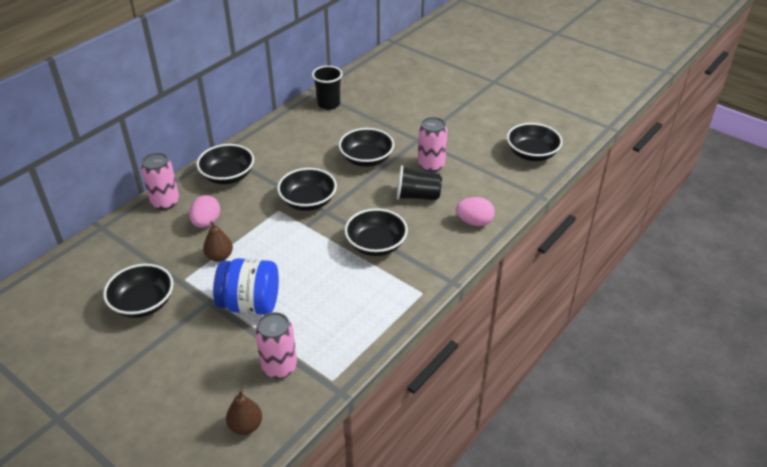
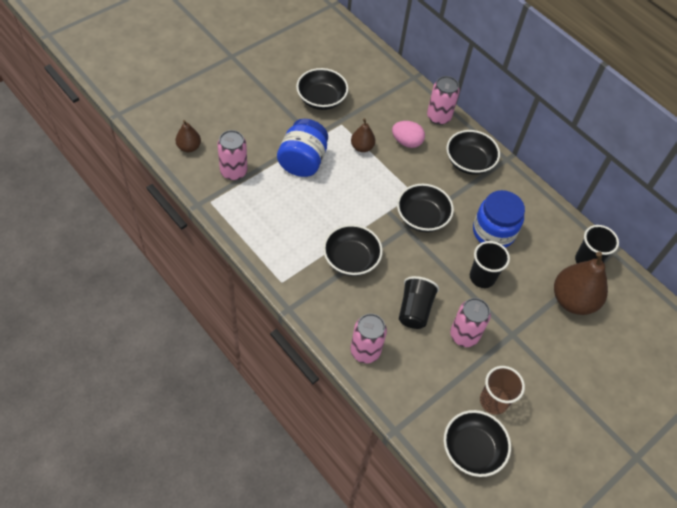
camera: 95 degrees right, 15 degrees up
black bowl [339,128,394,167] -> black cup [470,241,510,288]
pink egg [456,197,495,226] -> pink can [350,314,387,363]
none -> blue jar [473,190,525,248]
none -> brown cup [480,366,525,415]
none -> brown pear [554,252,608,315]

